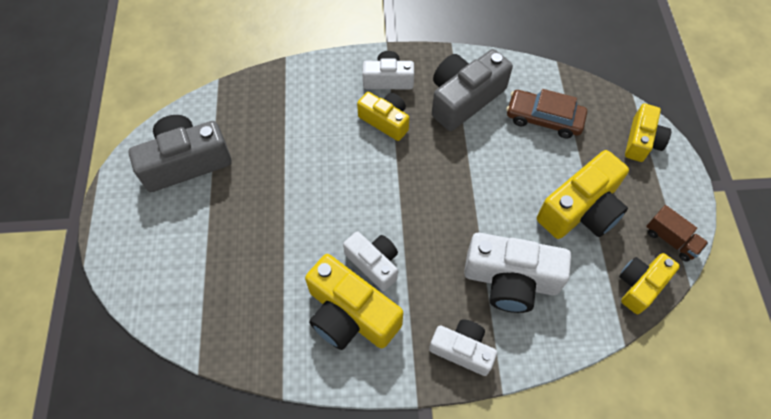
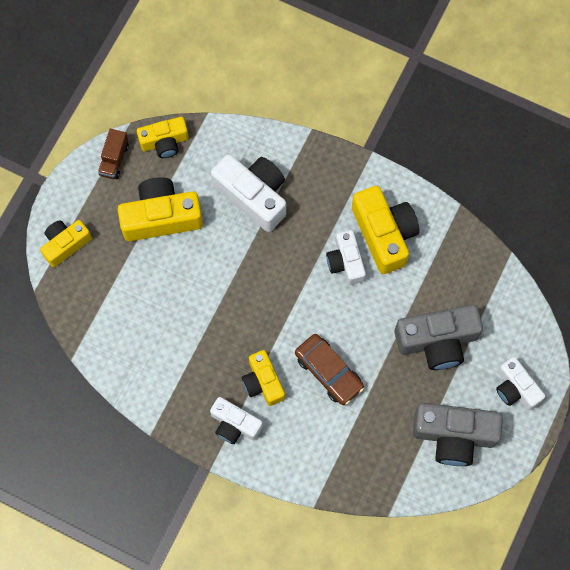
camera: 150 degrees left, 10 degrees up
white camera [429,319,497,376] -> white camera moved to [496,357,545,410]
grey camera [432,49,513,131] -> grey camera moved to [395,305,483,370]
brown car [506,89,587,139] -> brown car moved to [295,334,364,405]
brown truck [646,205,708,262] -> brown truck turned 150 degrees counterclockwise [98,129,129,179]

